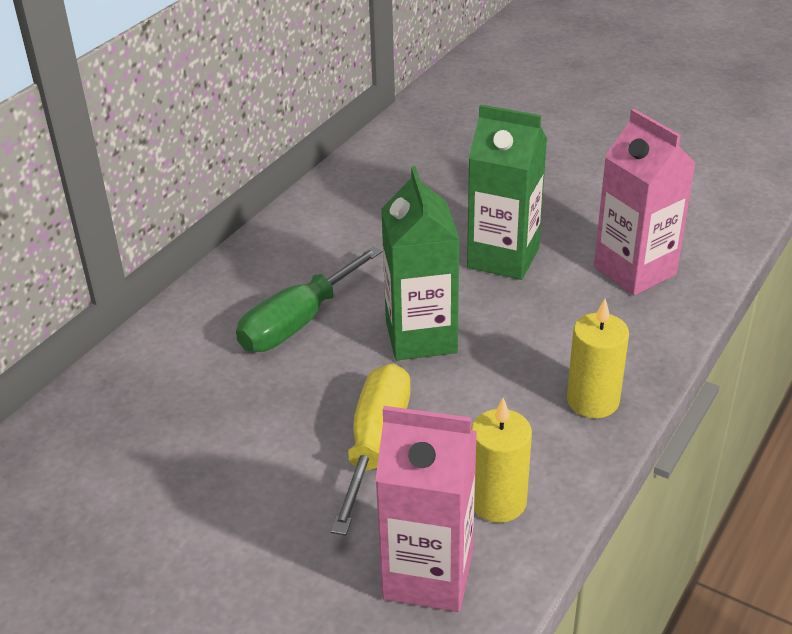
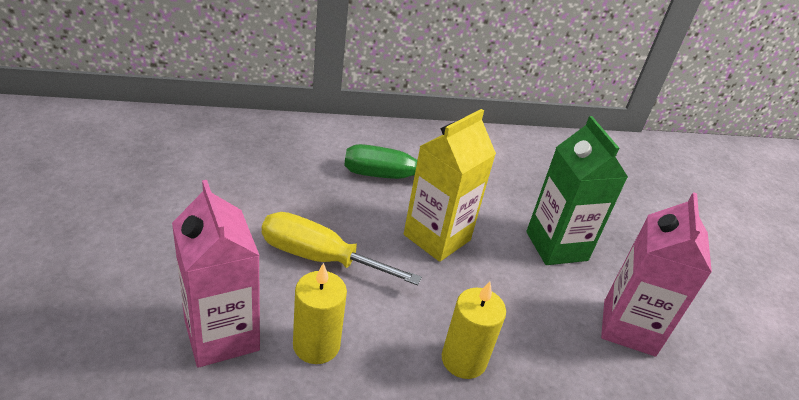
camera: 45 degrees right, 0 degrees up
yellow screwdriver [330,363,411,535] -> yellow screwdriver turned 135 degrees counterclockwise [262,212,422,286]
green carton [381,166,460,360] -> yellow carton [404,109,496,262]

